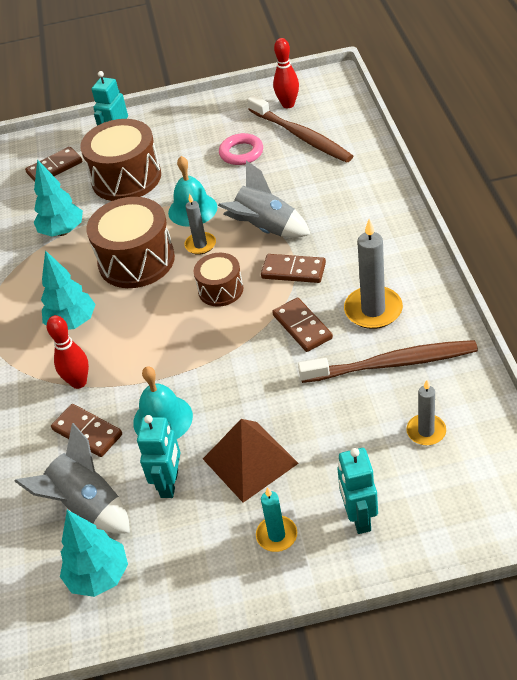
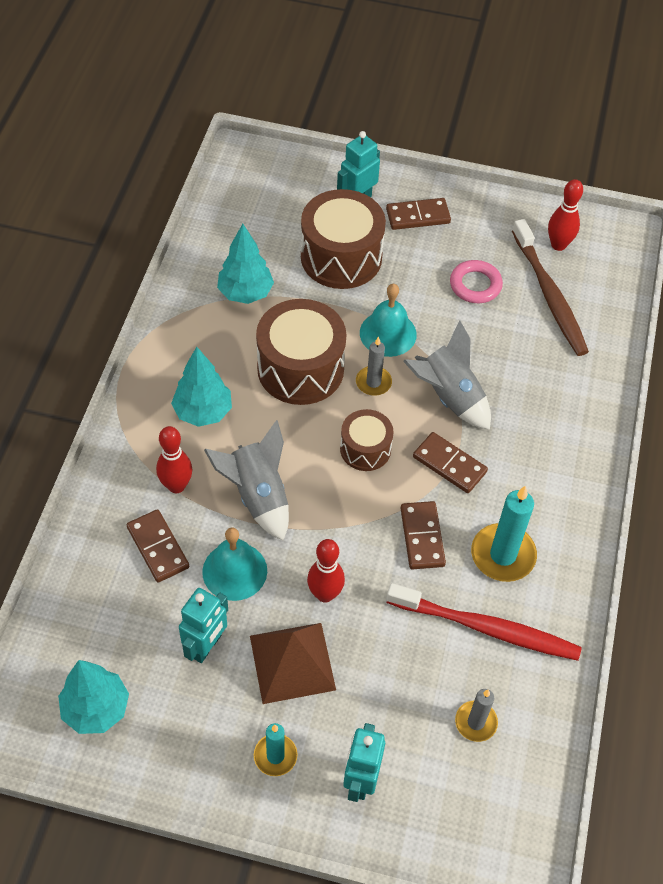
camera: 15 degrees right, 10 degrees up
grey rocket [14,423,130,534] -> grey rocket moved to [204,420,289,540]
brown domino [25,147,82,182] -> brown domino moved to [386,198,451,230]
brown toothbrush [298,340,478,383] -> red toothbrush [386,583,582,661]
grey candle [344,219,403,329] -> turquoise candle [471,486,537,582]
none -> red bowling pin [307,539,345,602]

